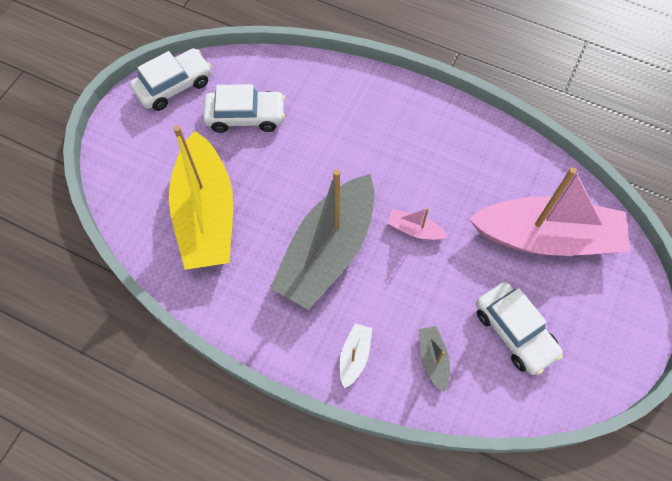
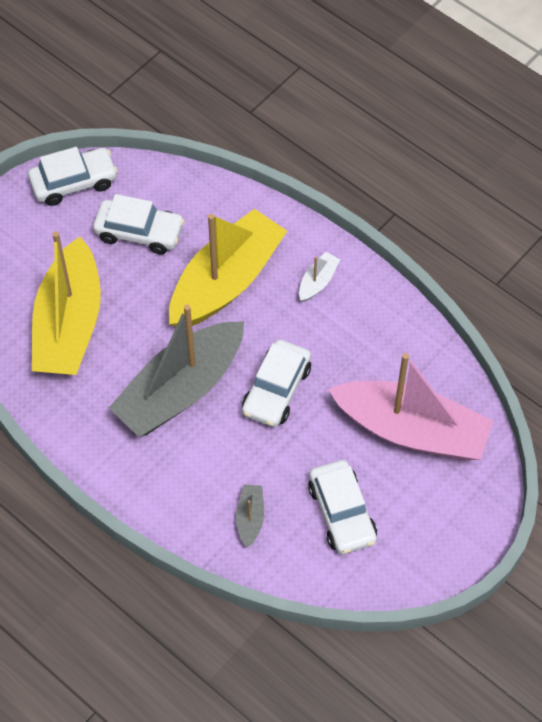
camera: 15 degrees right, 5 degrees down
white boat [339,323,372,389] -> white boat moved to [299,252,340,302]
pink boat [387,208,448,240] -> white car [242,339,311,427]
none -> yellow boat [169,209,287,326]

